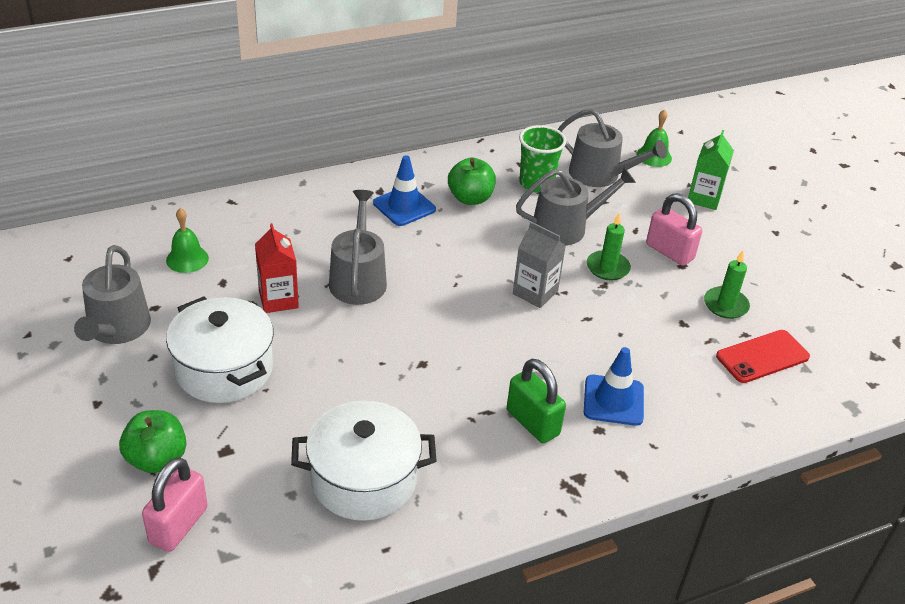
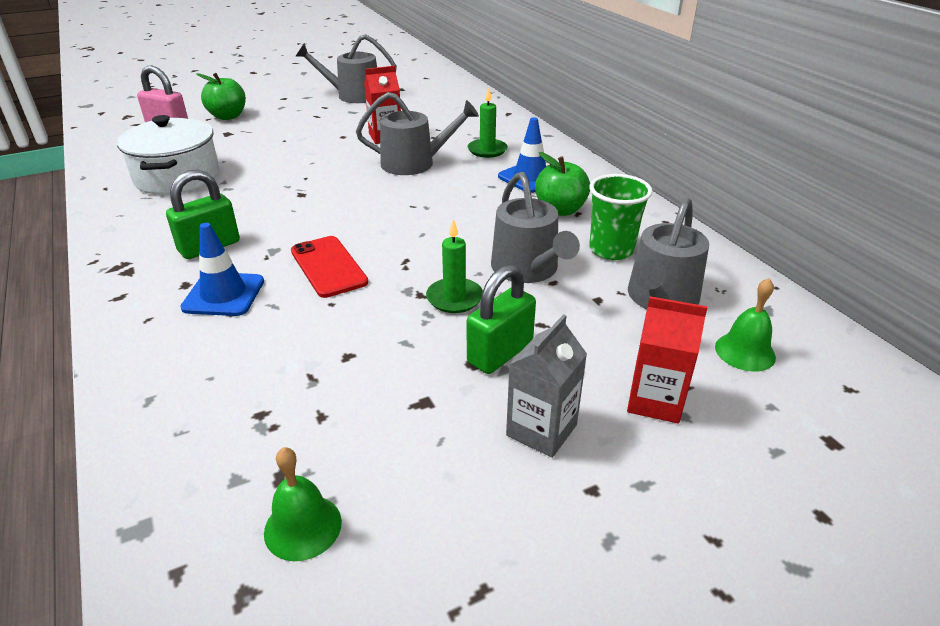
camera: 90 degrees right, 5 degrees down
green bell [166,208,209,273] -> green bell moved to [264,447,342,561]
white pot [166,297,274,403] -> none
grey carton [513,222,566,308] -> grey carton moved to [506,314,587,458]
pink padlock [646,193,702,266] -> green padlock [467,264,536,374]
green carton [688,130,734,210] -> red carton [627,296,708,423]
green candle [704,250,750,319] -> green candle moved to [468,87,508,158]
red phone [716,330,810,383] -> red phone moved to [291,236,368,298]

